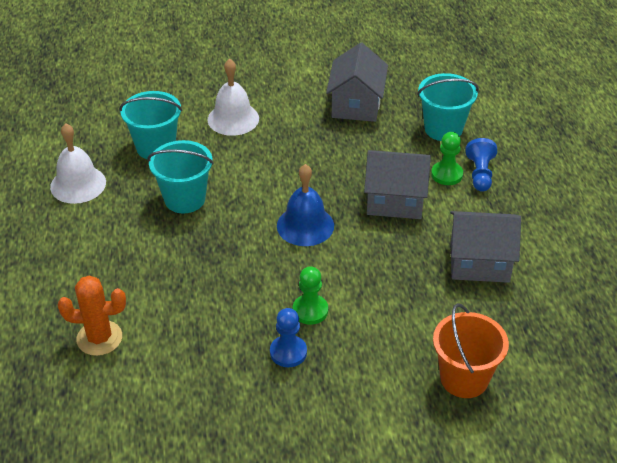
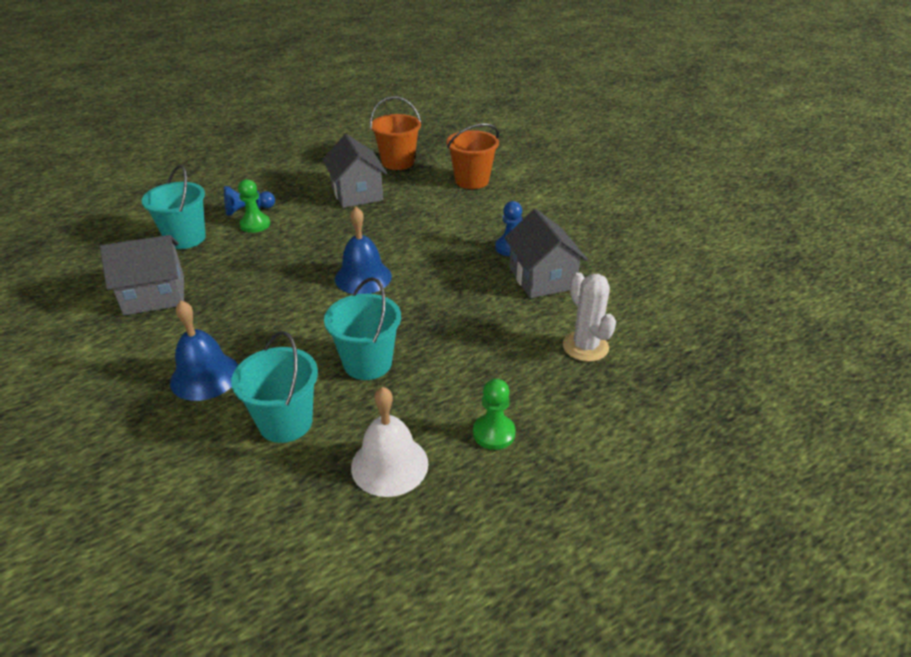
camera: 115 degrees left, 5 degrees down
orange cactus [58,275,126,356] -> white cactus [563,272,616,362]
white bell [208,58,259,136] -> blue bell [170,300,238,401]
green pawn [292,266,328,325] -> green pawn moved to [473,379,516,450]
grey house [364,150,431,219] -> grey house moved to [504,209,588,298]
none -> orange bucket [370,96,421,170]

